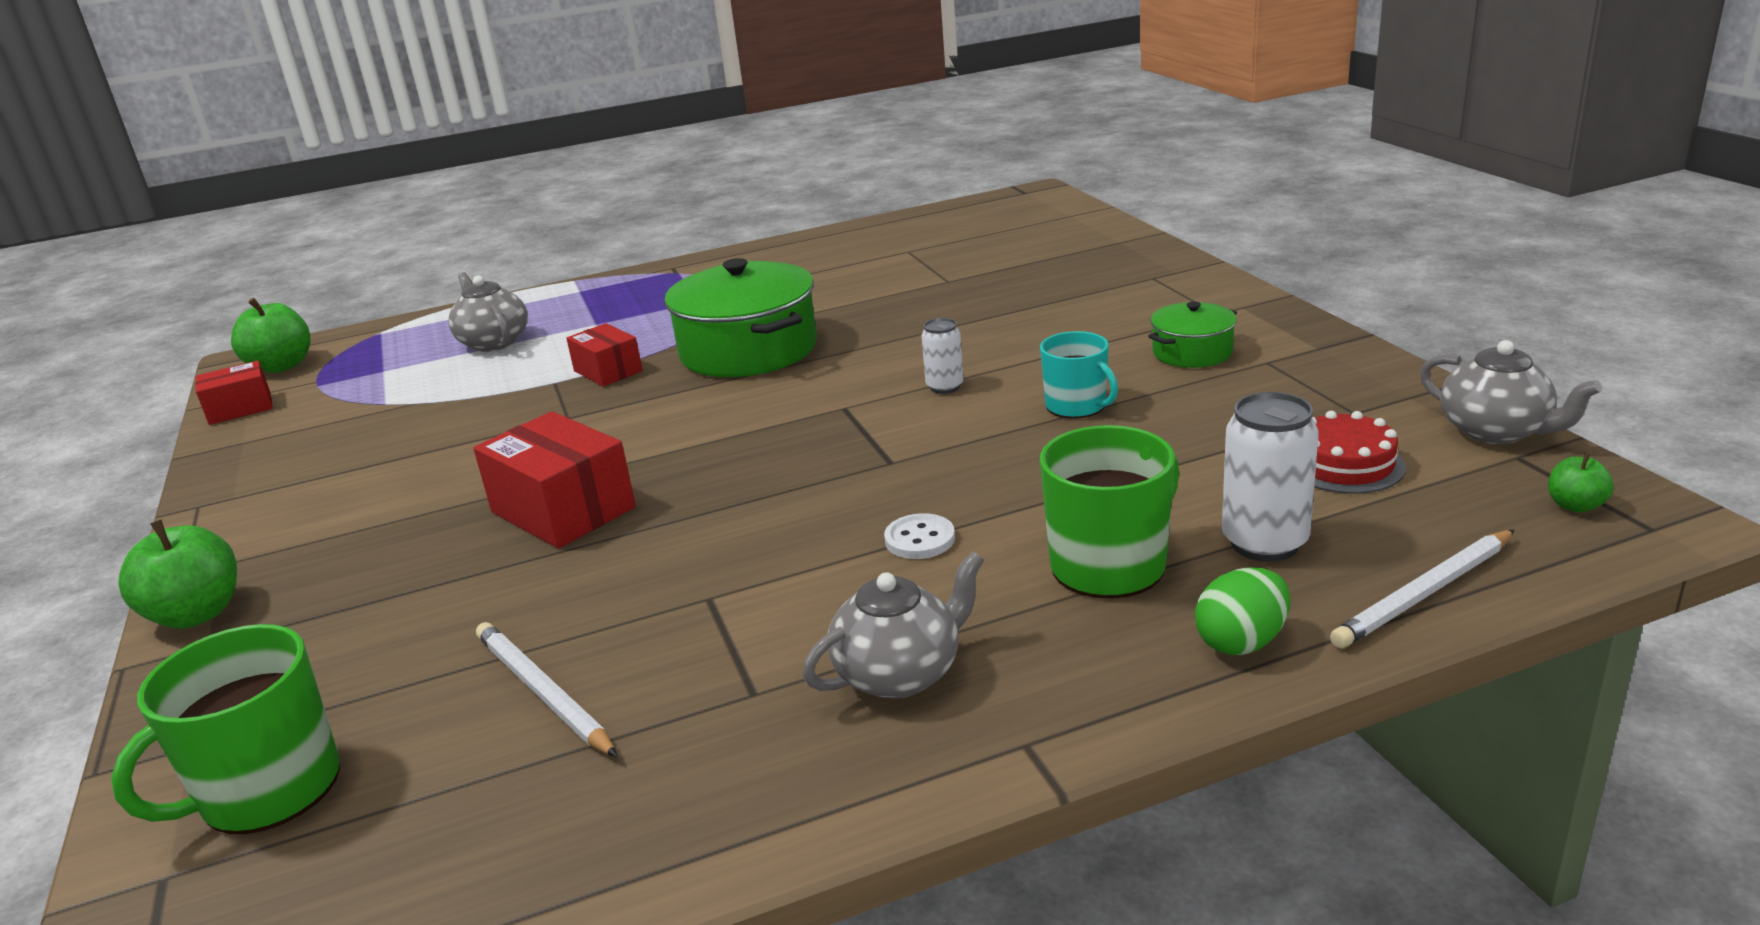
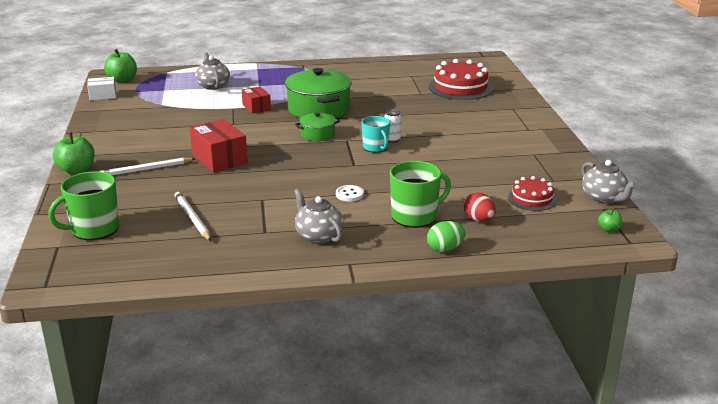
camera: 10 degrees right, 0 degrees up
red box [195,361,273,425] -> white box [87,77,116,101]
grey teapot [803,551,984,699] -> grey teapot turned 105 degrees counterclockwise [294,189,343,244]
turquoise mug [1040,331,1118,419] -> turquoise mug moved to [362,116,390,153]
green pot [1148,301,1237,368] -> green pot moved to [295,113,340,141]
white can [1222,392,1319,562] -> red egg [463,192,496,222]
white pencil [1330,530,1514,648] -> white pencil moved to [99,158,196,175]
none -> red cake [429,59,493,100]

